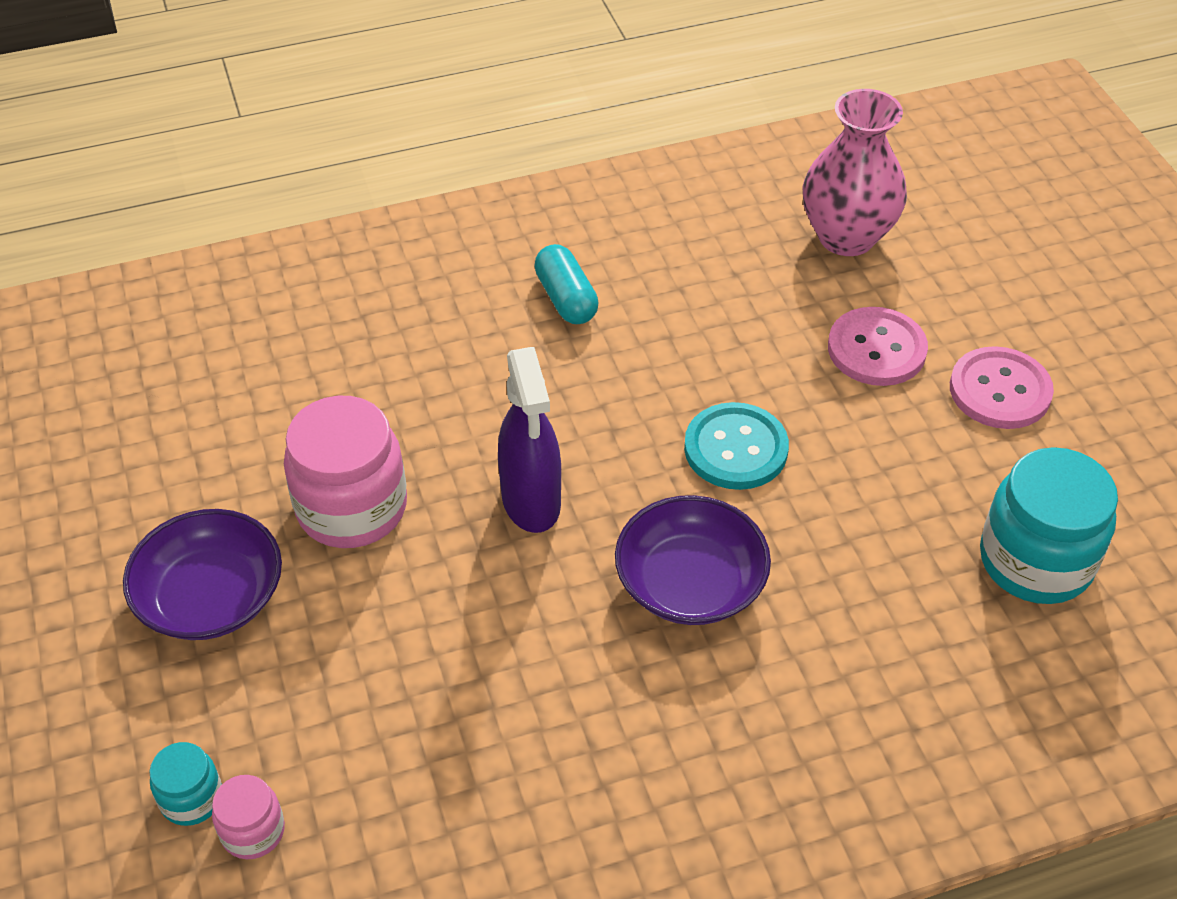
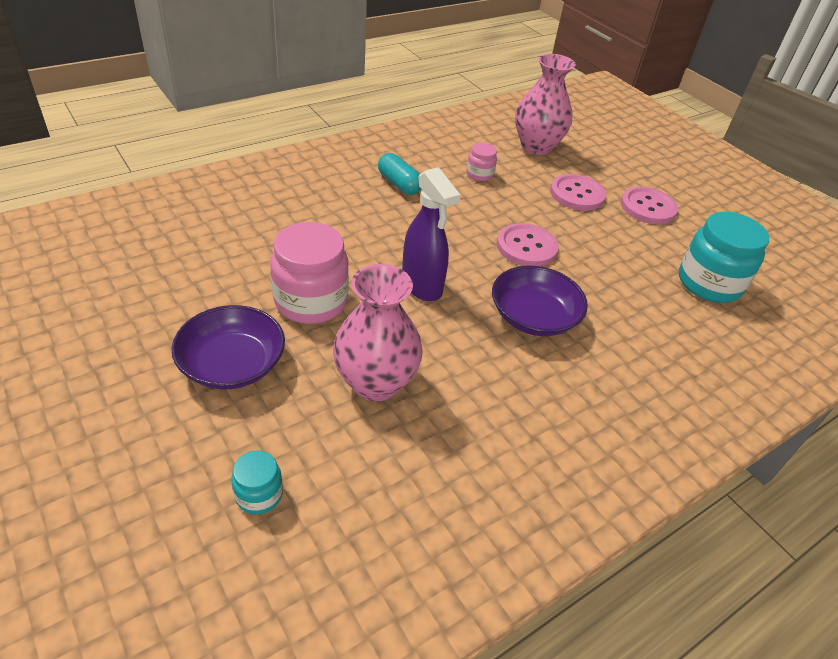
camera: 20 degrees left, 5 degrees down
pink jar [212,775,285,859] -> pink jar moved to [467,143,497,181]
turquoise button [684,402,789,490] -> pink button [497,223,559,266]
none -> pink vase [333,264,423,402]

